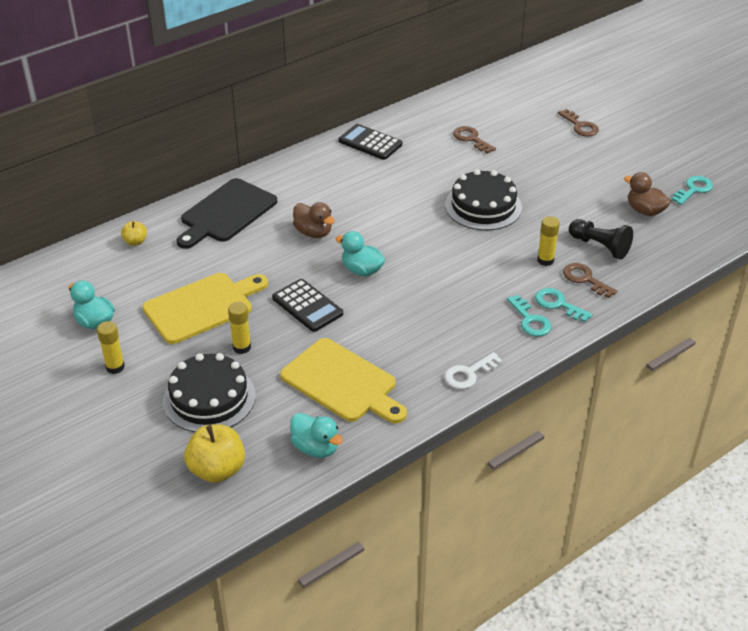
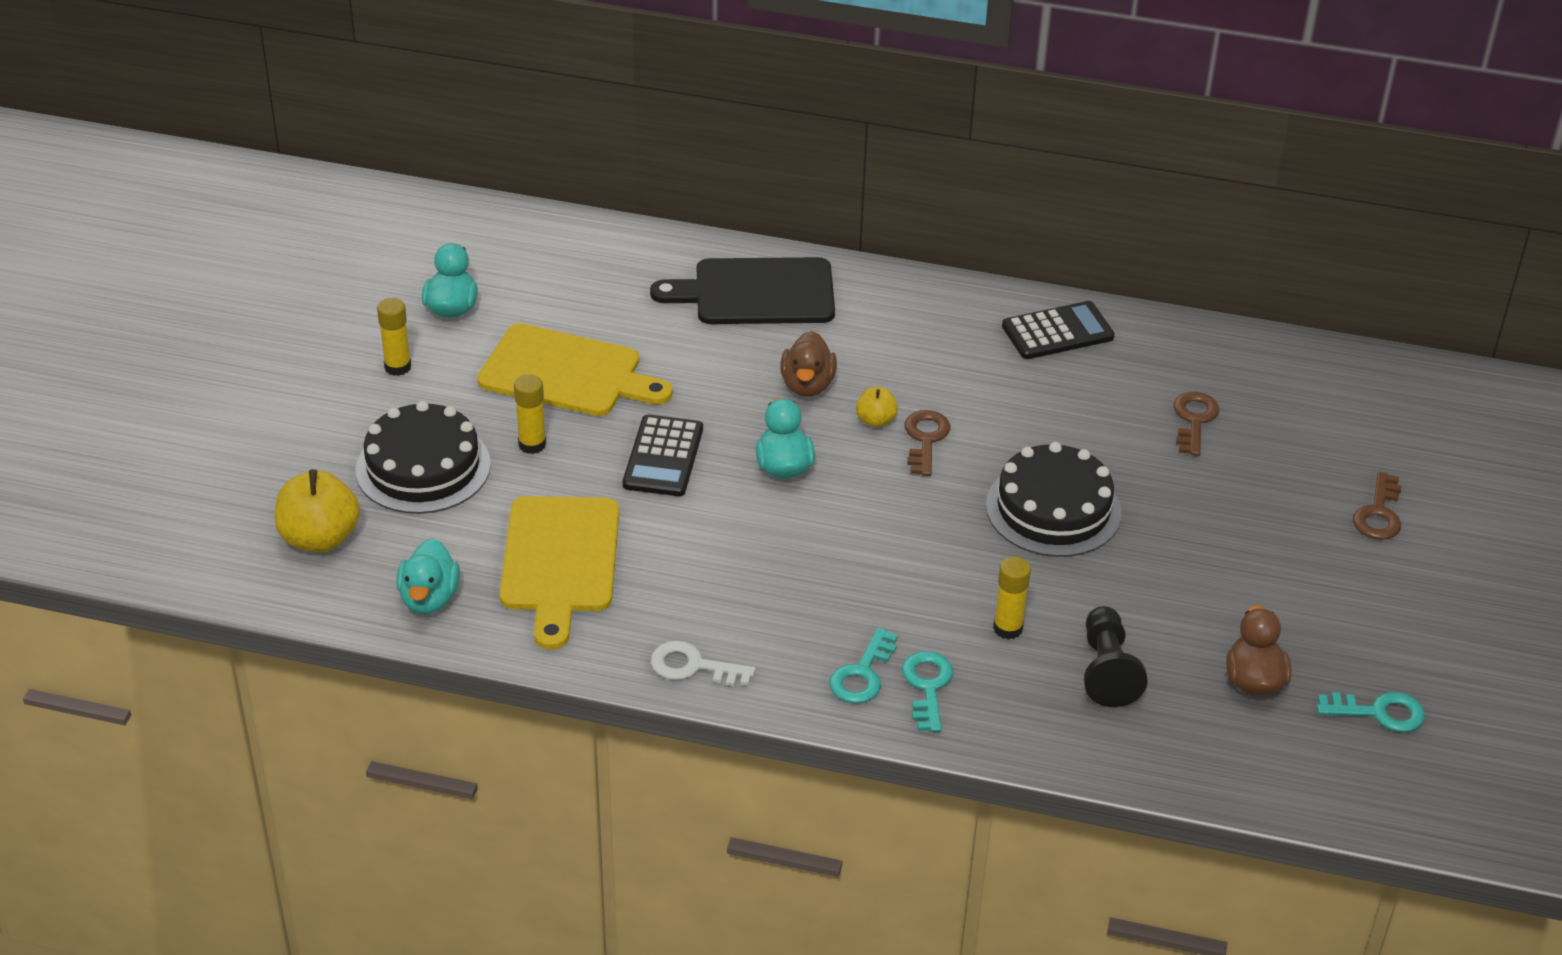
camera: 50 degrees right, 0 degrees up
yellow apple [121,221,147,246] -> yellow apple moved to [856,387,898,427]
black calculator [339,124,402,160] -> black calculator turned 75 degrees clockwise [1002,301,1115,359]
brown key [563,263,617,298] -> brown key moved to [904,410,950,476]

